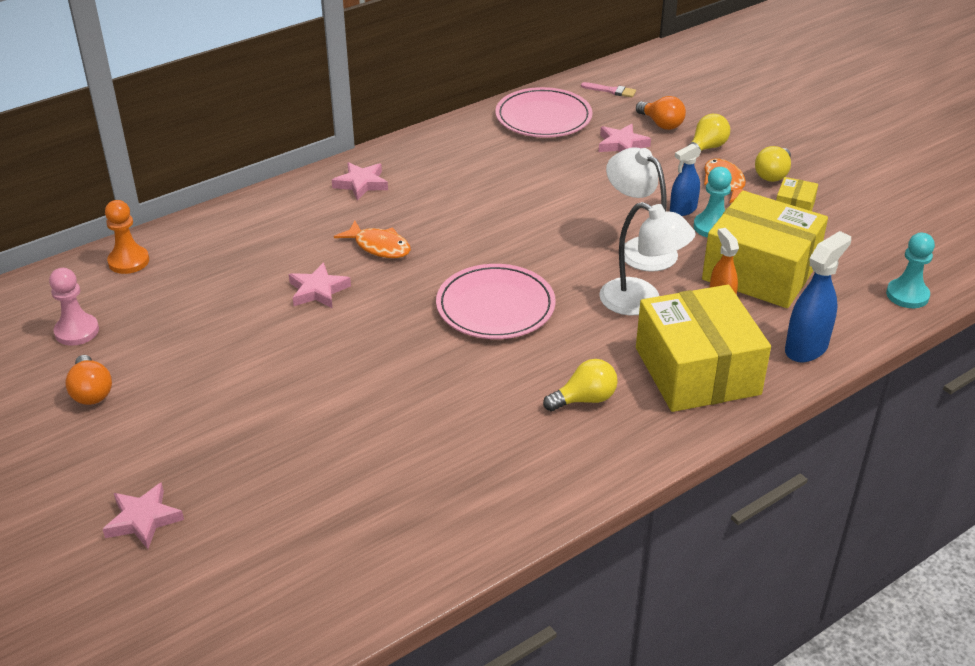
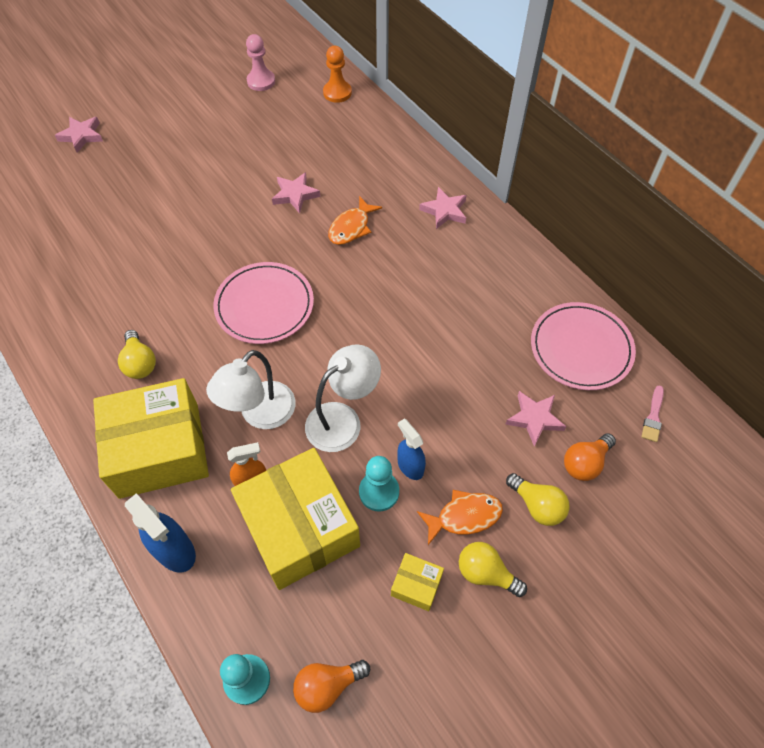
camera: 90 degrees right, 20 degrees up
orange light bulb [65,355,112,405] -> orange light bulb moved to [293,660,370,713]
yellow box [702,191,828,308] -> yellow box turned 60 degrees counterclockwise [231,448,360,590]

